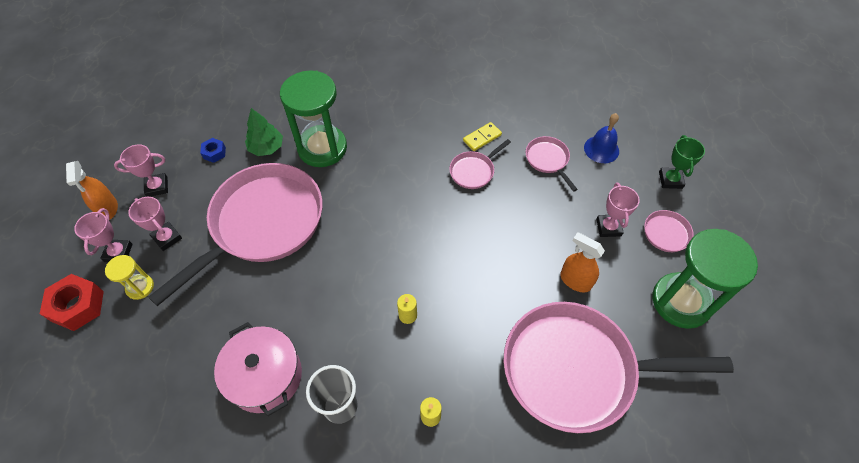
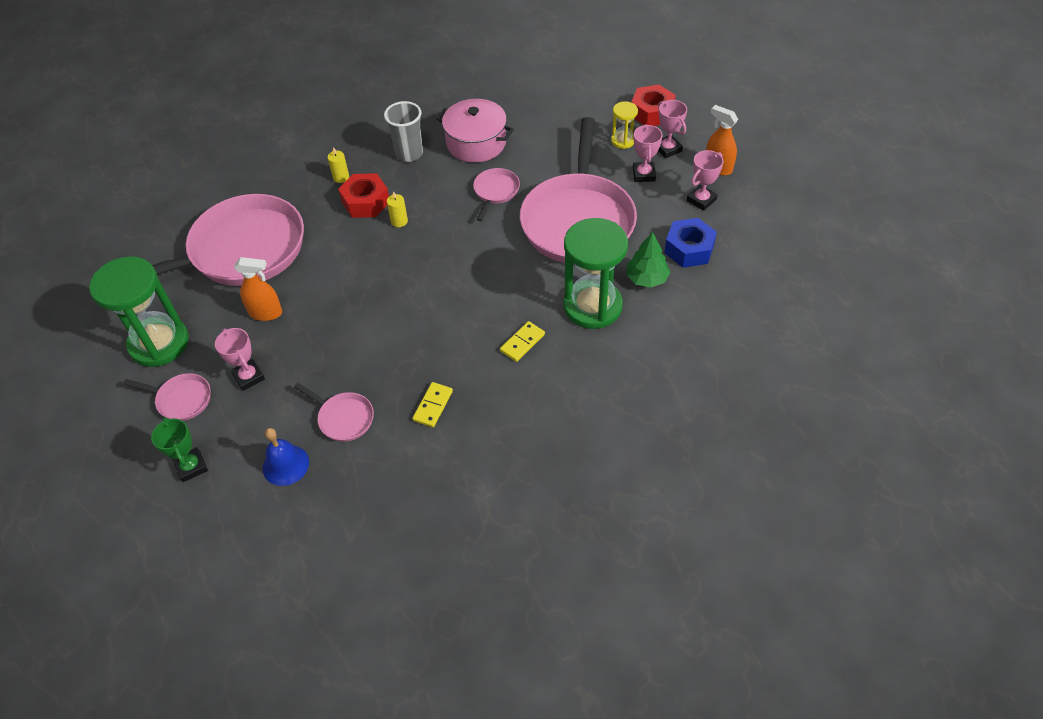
camera: 150 degrees right, 5 degrees down
pink trophy [128,197,182,251] -> pink trophy turned 75 degrees clockwise [633,124,663,182]
blue nut [200,138,226,163] -> blue nut [664,218,717,268], size x1.86
pink pan [449,139,511,189] -> pink pan moved to [473,168,520,221]
none -> red nut [338,173,389,218]
none -> yellow domino [500,321,545,362]

